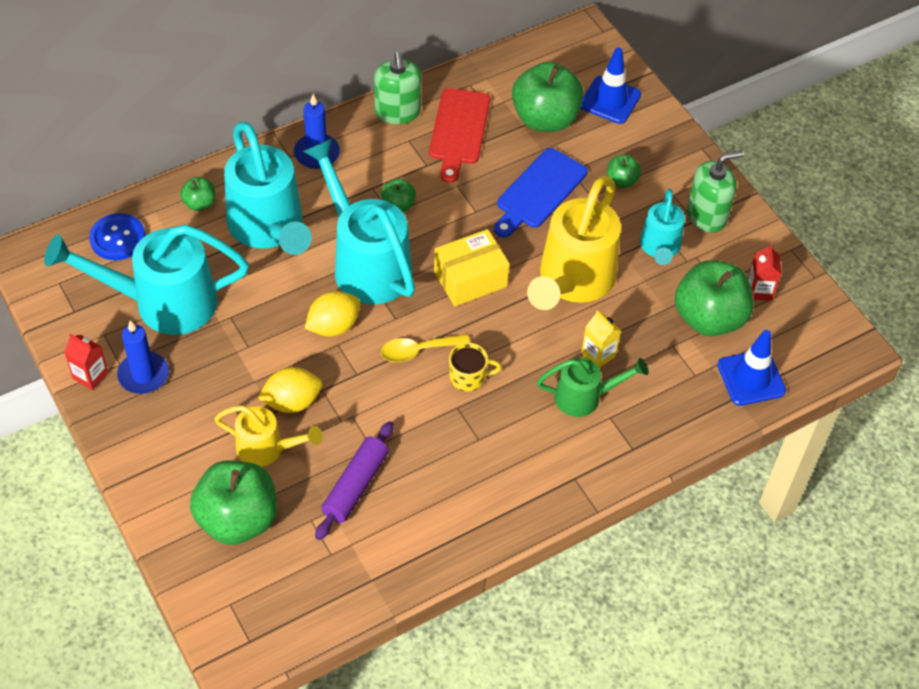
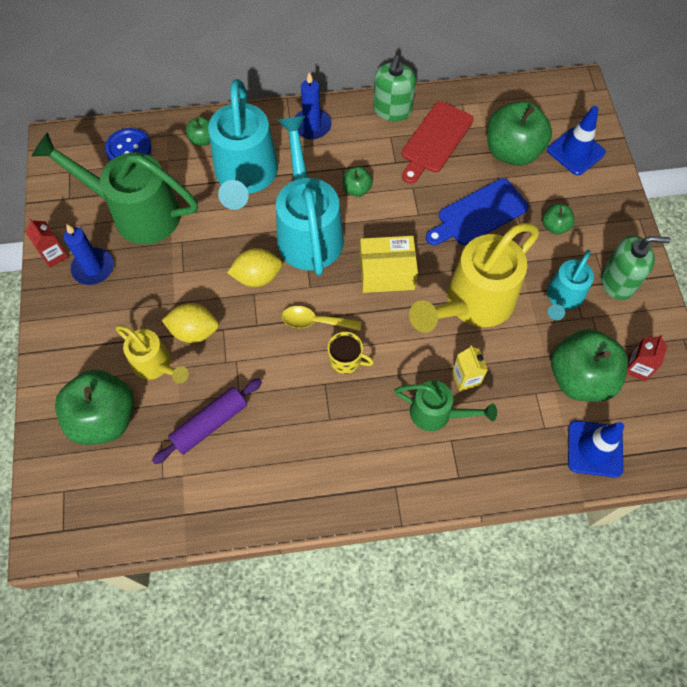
camera: 25 degrees right, 10 degrees up
turquoise watering can [44,225,249,335] -> green watering can [32,132,198,244]

